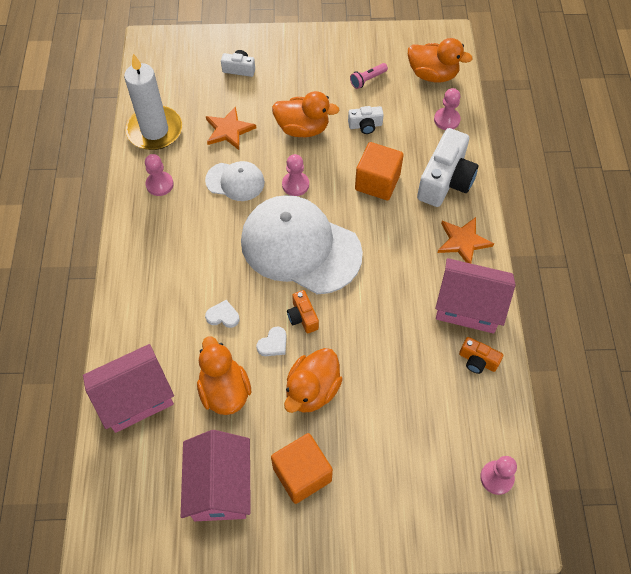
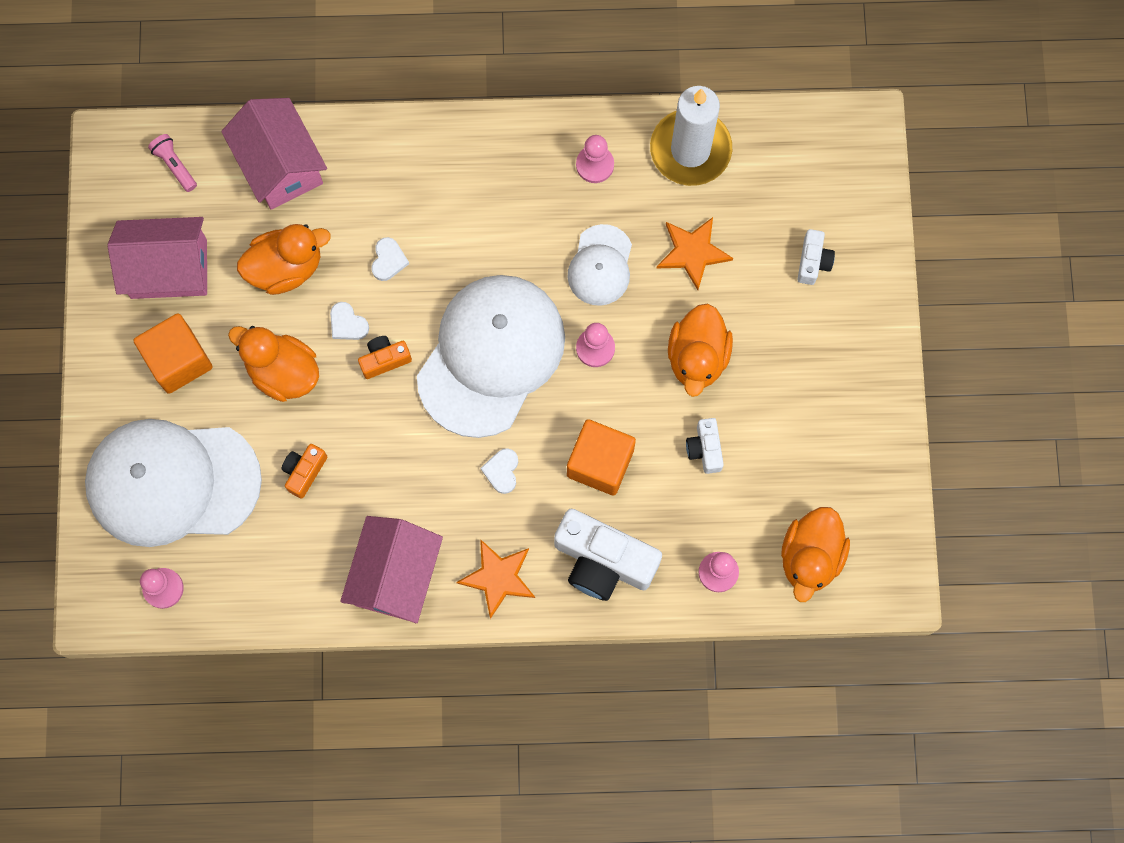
camera: 90 degrees right, 15 degrees up
pink flashlight [350,63,388,89] -> pink flashlight moved to [148,134,197,192]
orange camera [459,337,503,374] -> orange camera moved to [281,444,327,499]
none -> white cap [85,419,262,547]
none -> white heart [480,448,518,494]

